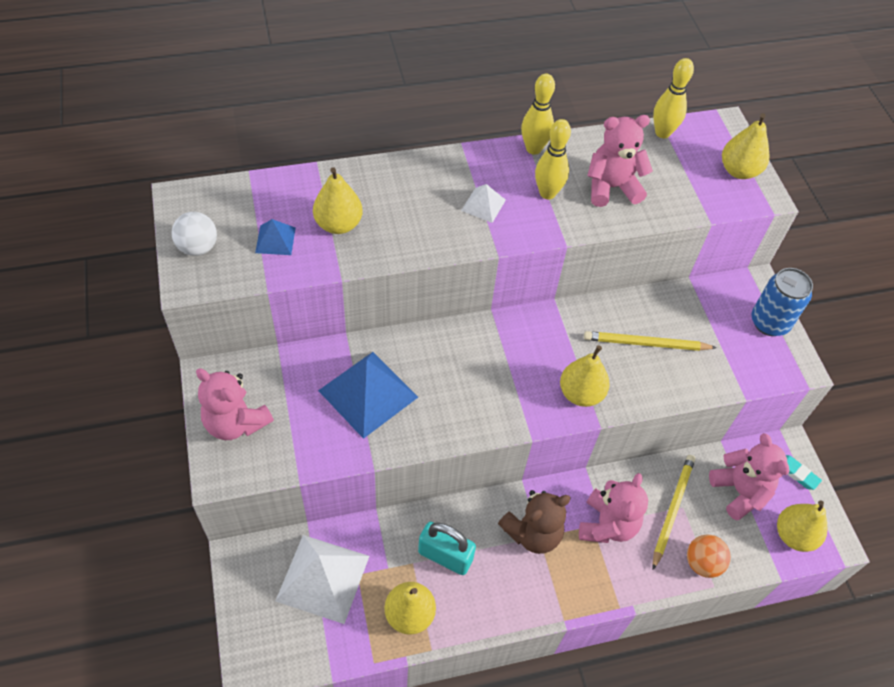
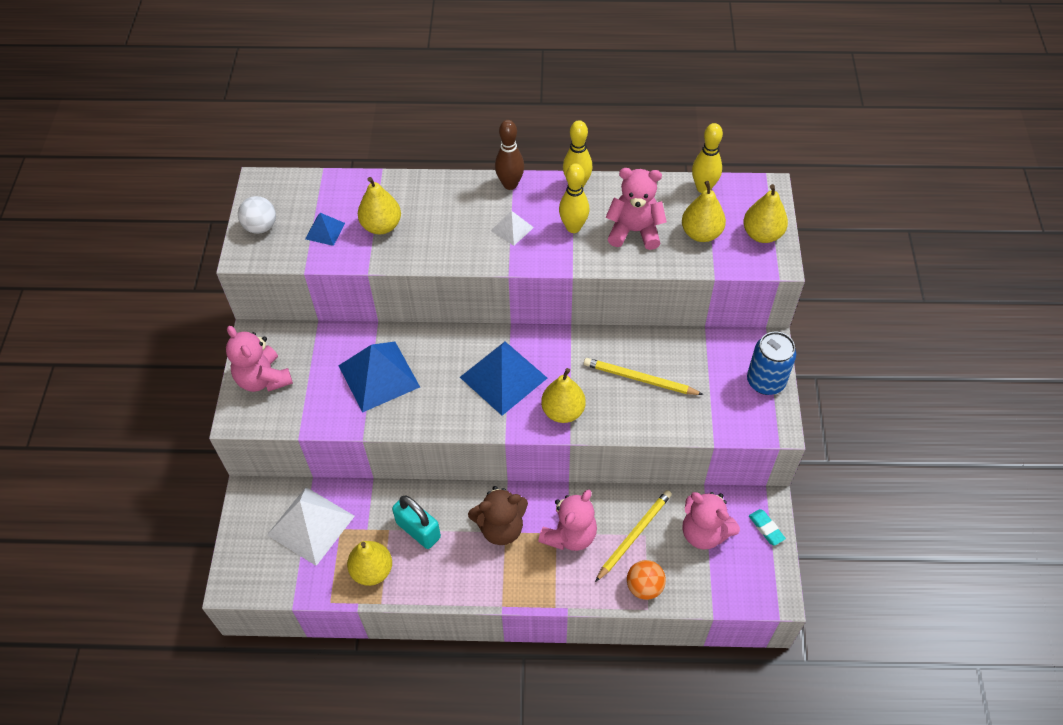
camera: 20 degrees right, 0 degrees up
pink teddy bear [709,433,790,520] -> pink teddy bear turned 135 degrees clockwise [682,492,740,549]
yellow pear [777,500,828,552] -> yellow pear moved to [682,181,726,242]
none -> blue pyramid [460,342,547,416]
none -> brown bowling pin [495,120,524,190]

